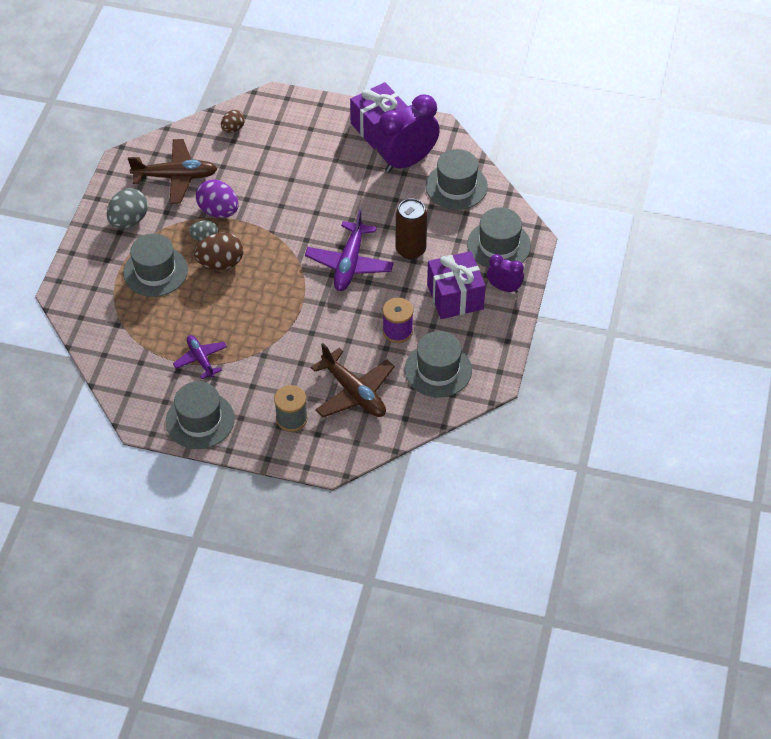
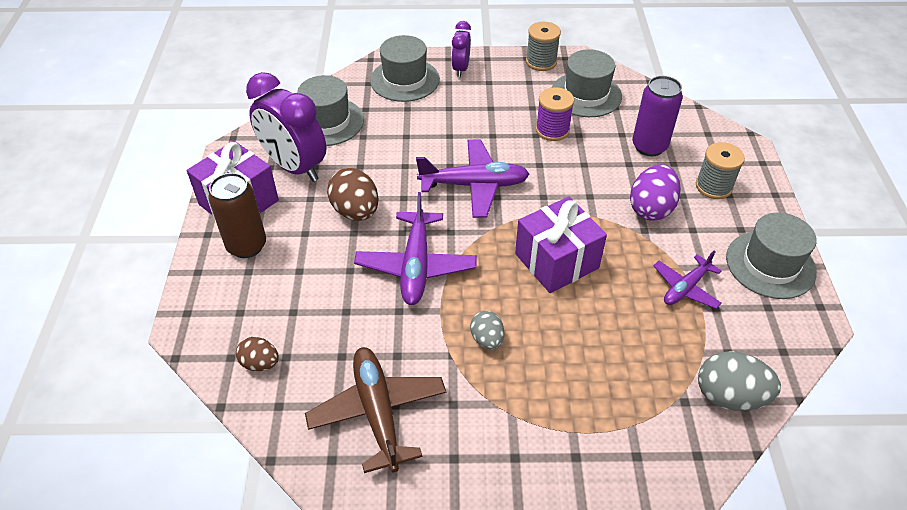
camera: 105 degrees left, 5 degrees down
grey egg [107,188,148,229] -> grey egg moved to [698,351,781,411]
grey hat [123,233,188,297] -> none
brown egg [194,232,243,270] -> brown egg moved to [327,168,379,221]
purple egg [196,179,238,218] -> purple egg moved to [630,165,681,220]
brown plane [311,343,395,417] -> purple can [632,76,683,156]
brown can [396,198,427,259] -> brown can moved to [208,173,266,258]
purple gift [427,251,486,319] -> purple gift moved to [515,197,607,293]
none -> purple plane [354,192,477,305]
none -> grey spool [526,22,561,71]

